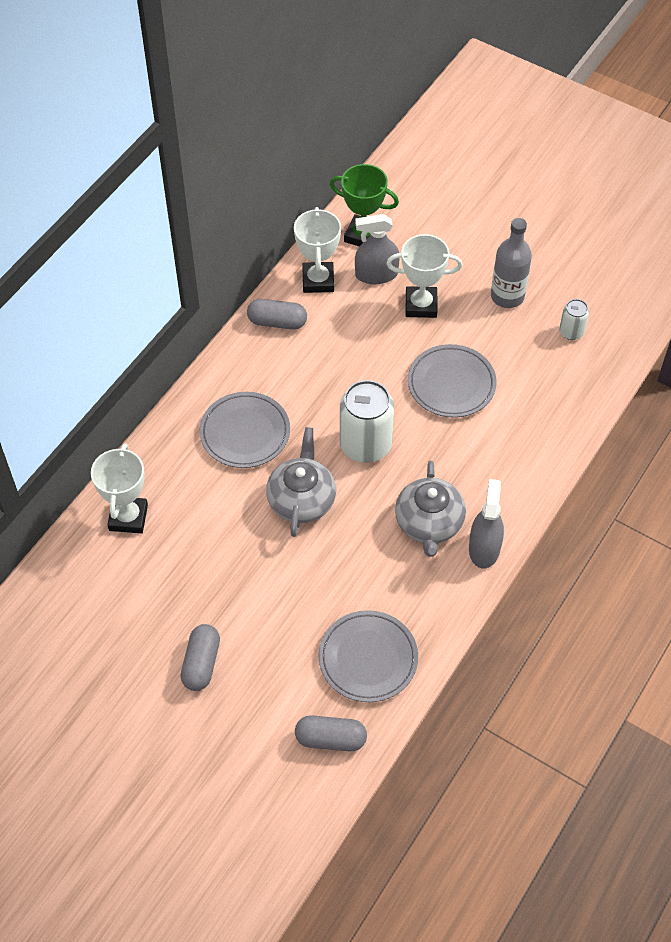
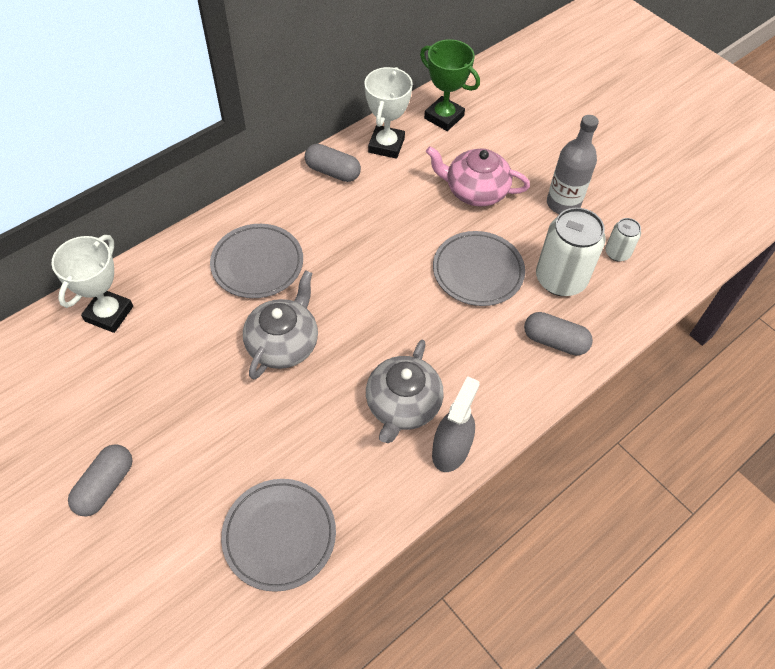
camera: 15 degrees right, 0 degrees up
grey capsule [295,715,367,751] -> grey capsule moved to [524,312,593,356]
white can [340,380,394,463] -> white can moved to [536,208,606,296]
grey spray bottle [355,214,400,284] -> none
white trophy [386,234,463,318] -> pink teapot [426,146,530,207]

